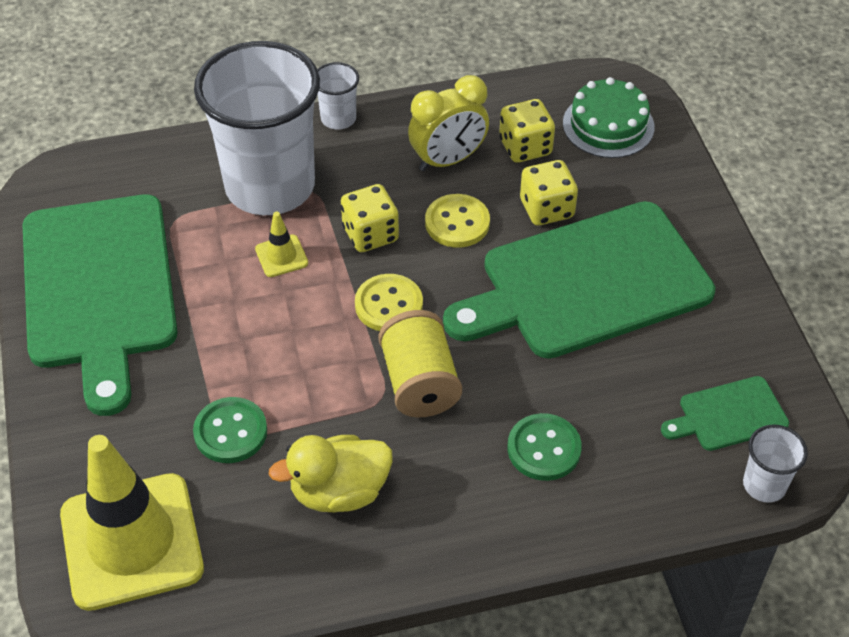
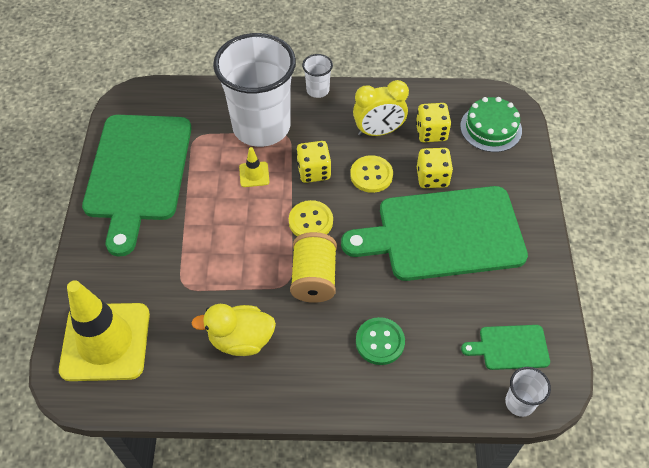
camera: 15 degrees right, 5 degrees up
green button [193,397,267,463] -> none

